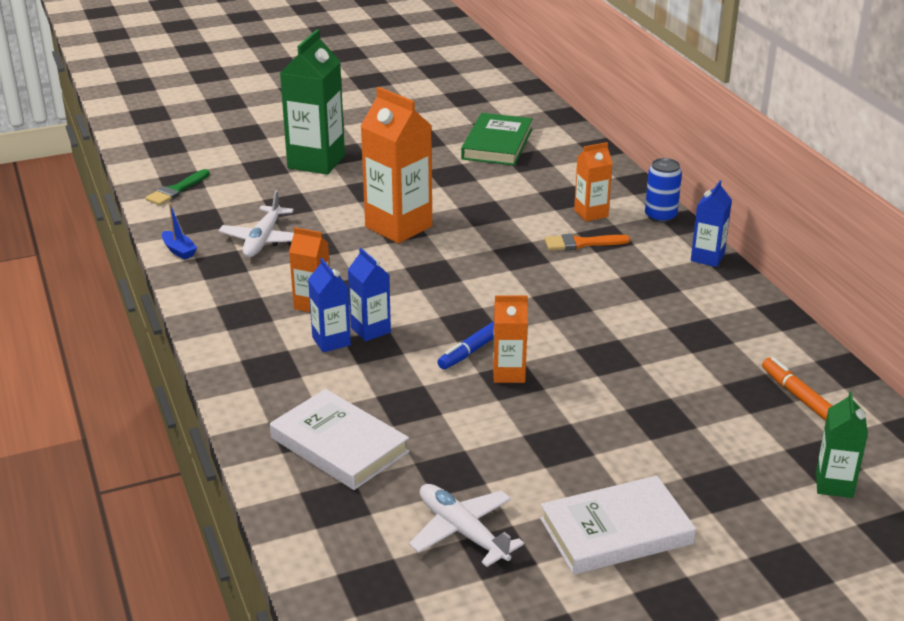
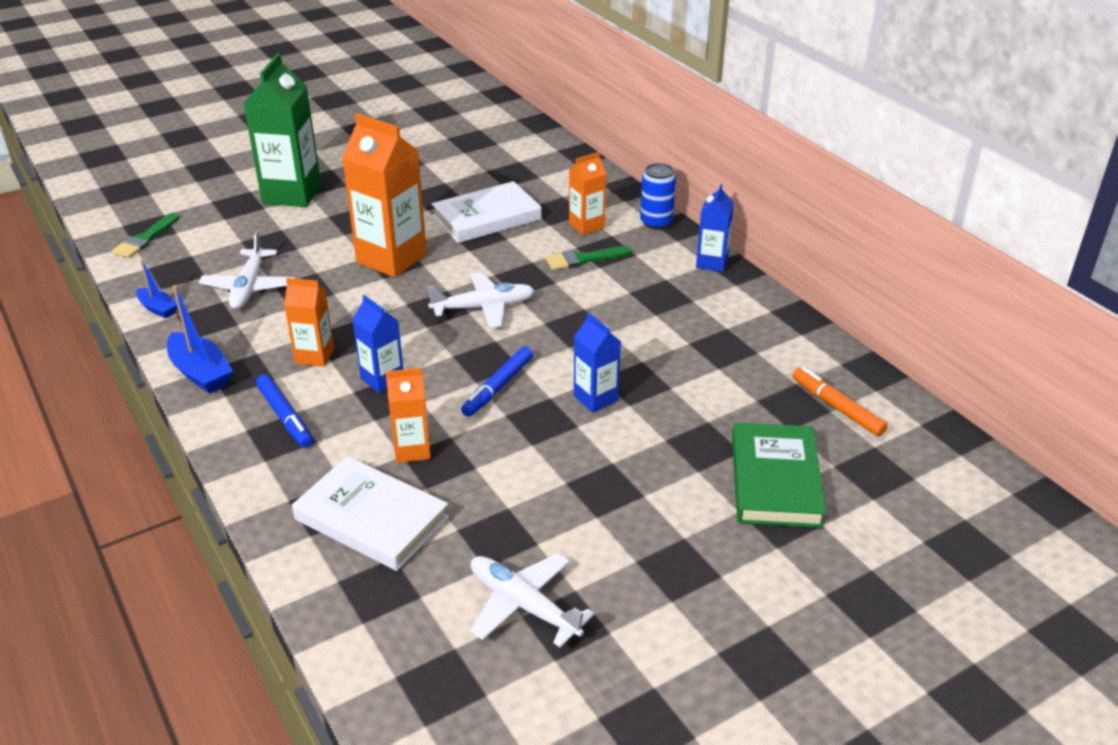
camera: 10 degrees left, 5 degrees up
blue carton [308,258,351,353] -> blue carton moved to [574,312,621,413]
green book [461,113,533,166] -> green book moved to [732,422,826,528]
orange carton [493,295,528,383] -> orange carton moved to [385,368,431,463]
white book [540,476,696,575] -> white book moved to [432,181,542,243]
orange brush [545,234,630,250] -> green brush [545,246,632,270]
green carton [816,391,868,498] -> none
none -> blue boat [167,285,233,393]
none -> blue marker [256,374,313,448]
none -> white plane [427,272,535,328]

